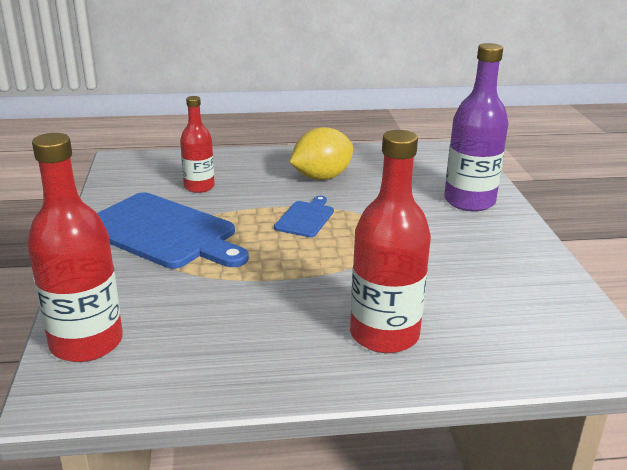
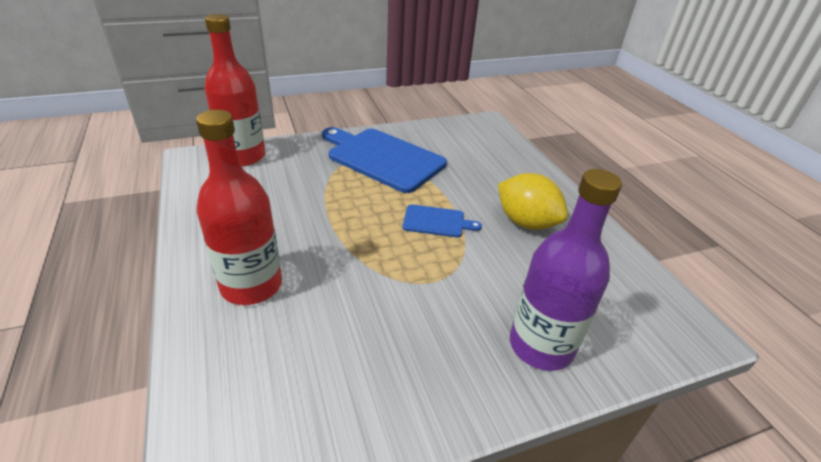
camera: 75 degrees right, 10 degrees up
blue cutting board [97,192,249,269] -> blue cutting board turned 105 degrees clockwise [322,127,447,193]
red bottle [180,96,215,193] -> none

